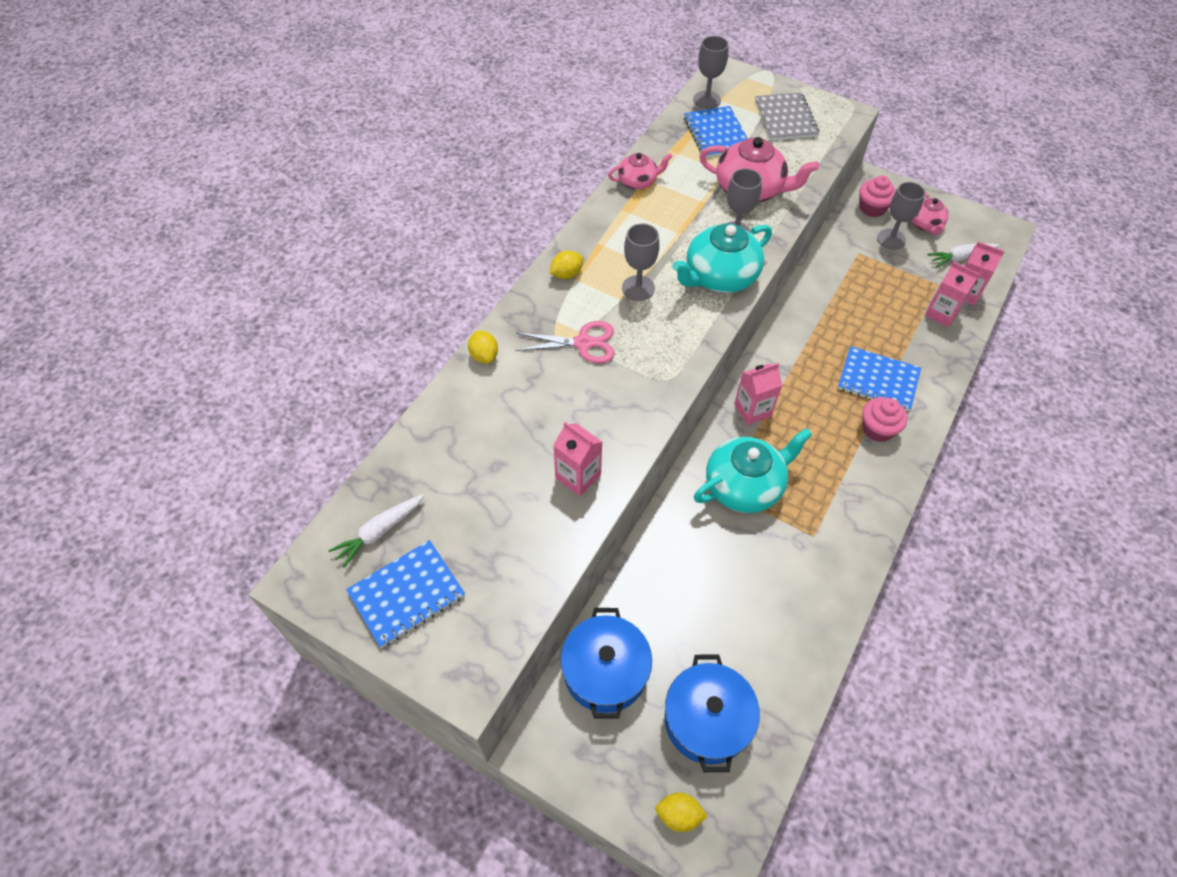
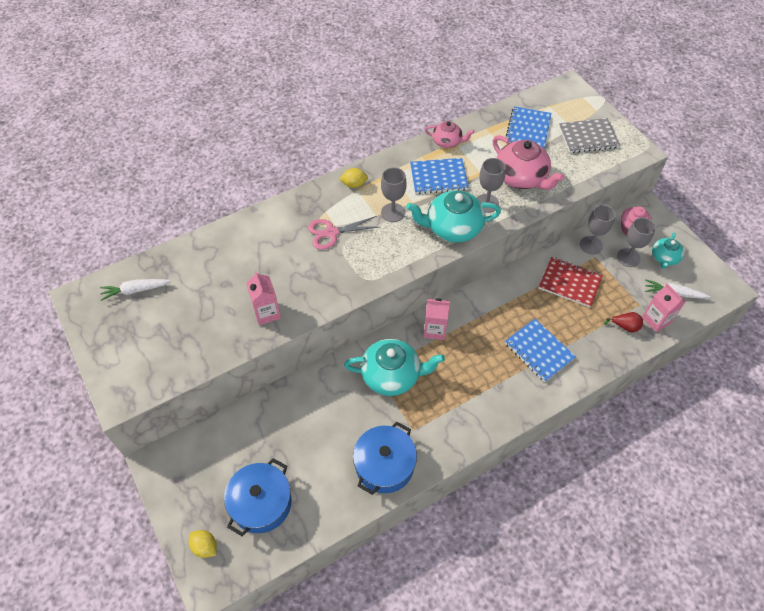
camera: 30 degrees right, 0 degrees up
blue notebook [346,540,465,648] -> blue notebook moved to [410,158,469,194]
yellow lemon [468,331,498,363] -> none
pink scissors [515,321,614,363] -> pink scissors turned 135 degrees clockwise [308,216,378,250]
blue pot [560,608,652,719] -> blue pot moved to [353,421,417,495]
grey goblet [693,36,729,109] -> grey goblet moved to [580,205,615,255]
grey notebook [755,92,819,141] -> grey notebook turned 60 degrees clockwise [559,118,620,153]
pink cupcake [862,397,908,442] -> none
pink teapot [911,192,949,235] -> turquoise teapot [652,233,684,269]
pink carton [925,262,979,327] -> red pear [604,312,643,333]
none -> red notebook [539,257,603,307]

